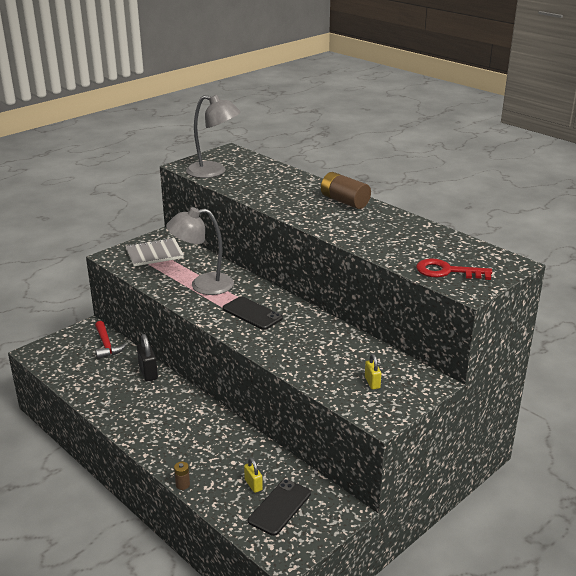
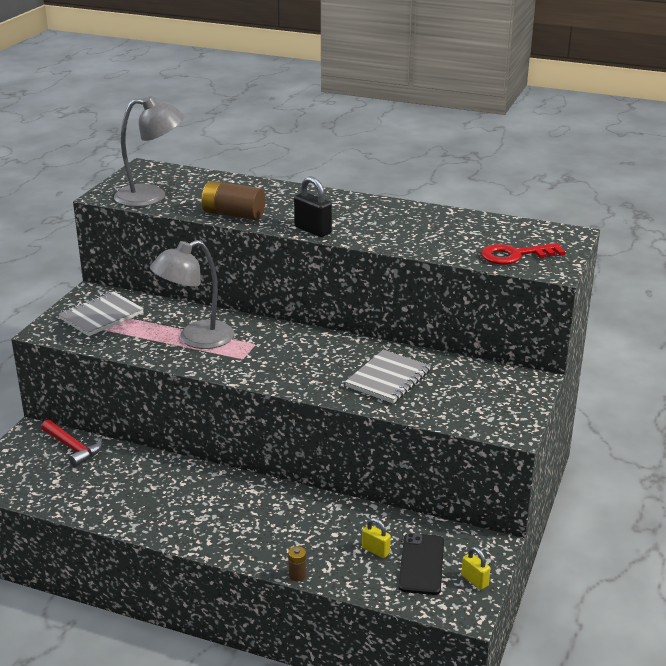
camera: 25 degrees left, 0 degrees up
black padlock [137,334,158,382] -> black padlock moved to [294,176,332,237]
black phone [223,296,283,330] -> none
brown battery [321,172,371,209] -> brown battery moved to [202,181,265,220]
yellow padlock [365,354,381,389] -> yellow padlock moved to [461,547,490,590]
none -> grey notebook [345,350,431,404]

